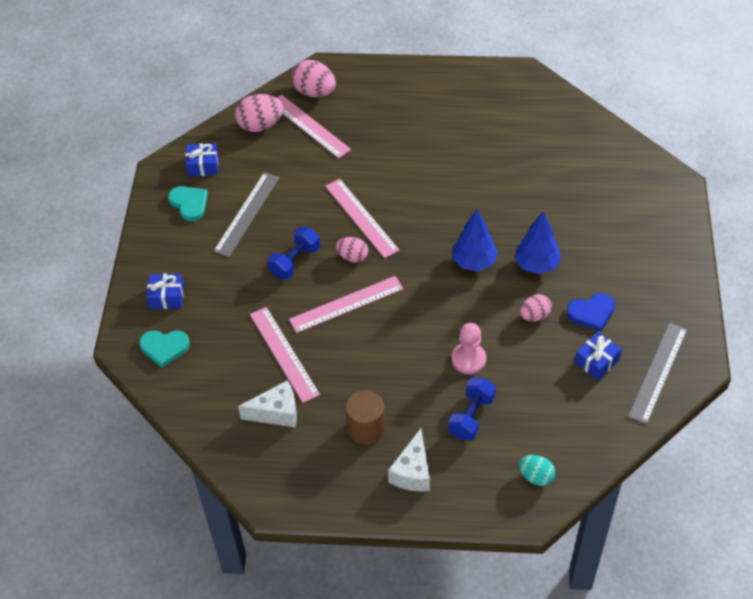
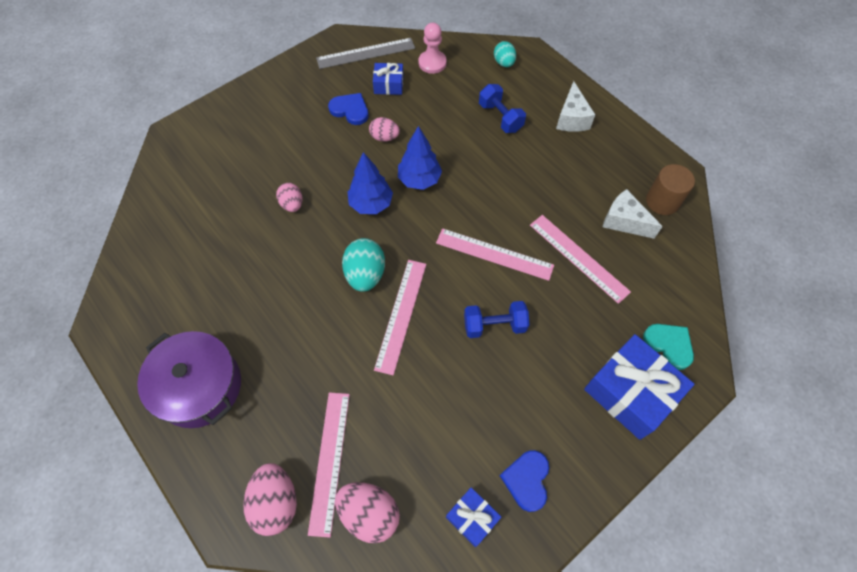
camera: 135 degrees left, 10 degrees up
blue gift [146,274,184,309] -> blue gift [584,334,694,440], size x1.92
turquoise heart [168,186,208,221] -> blue heart [500,450,549,512]
grey ruler [213,172,279,257] -> none
pink ruler [250,307,320,403] -> pink ruler turned 60 degrees counterclockwise [530,215,631,304]
pink egg [336,237,368,263] -> pink egg moved to [276,183,303,212]
brown cylinder [346,390,385,445] -> brown cylinder moved to [646,164,695,215]
white cheese [388,428,430,492] -> white cheese turned 120 degrees clockwise [556,81,595,132]
blue dumbbell [448,378,496,440] -> blue dumbbell turned 75 degrees clockwise [479,84,526,133]
pink pawn [452,323,486,374] -> pink pawn moved to [419,23,447,74]
blue tree [515,211,561,274] -> blue tree moved to [398,126,442,190]
none -> purple pot [137,331,241,428]
none -> turquoise egg [342,238,385,292]

